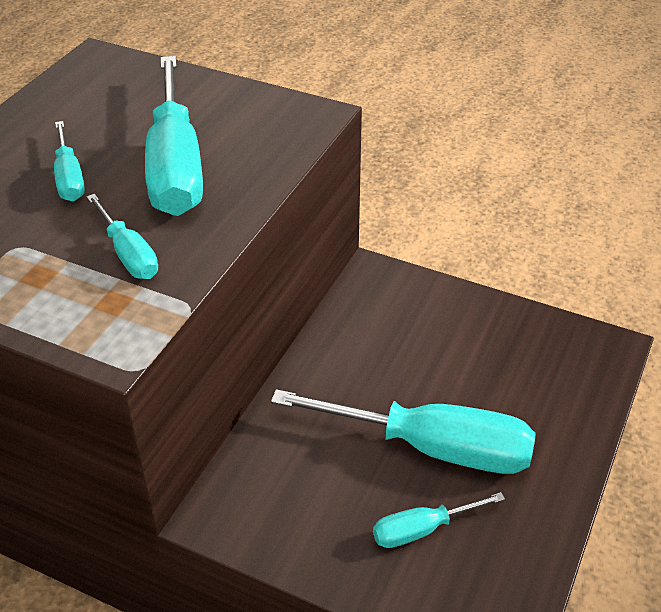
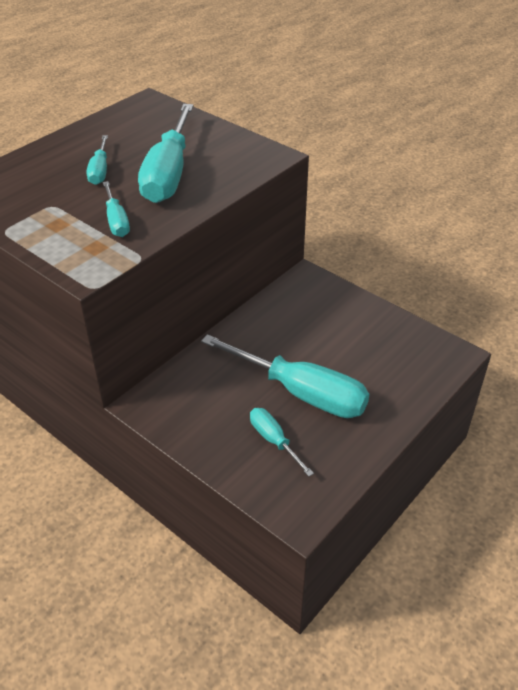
camera: 15 degrees right, 0 degrees up
turquoise screwdriver [373,492,505,548] -> turquoise screwdriver turned 60 degrees clockwise [250,408,314,477]

